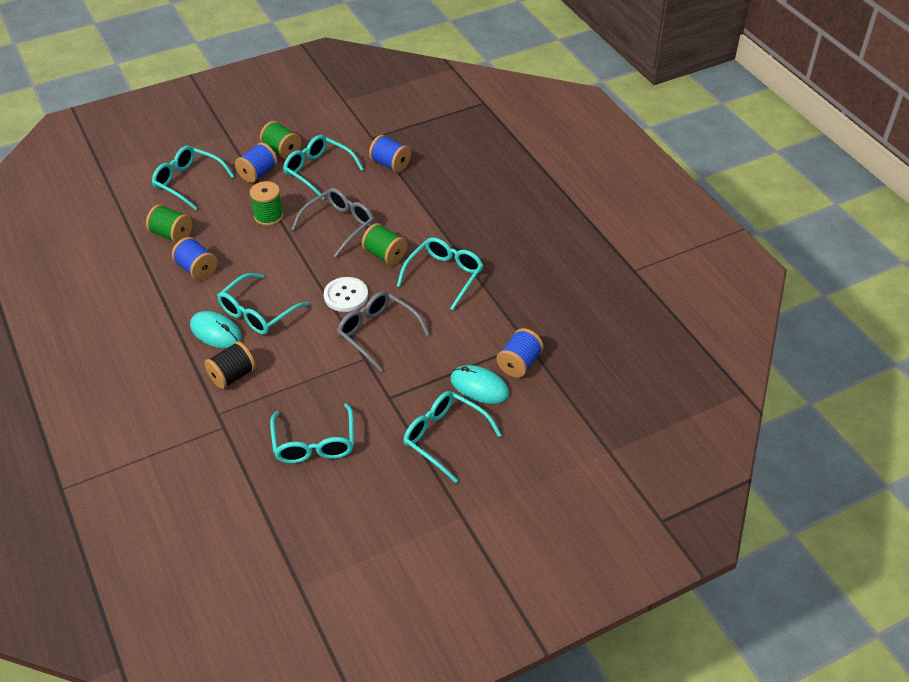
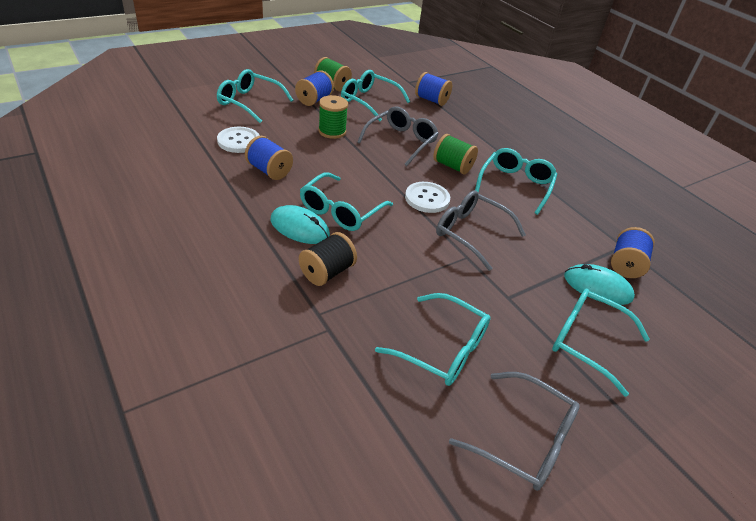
camera: 10 degrees left, 5 degrees down
green spool [146,204,192,243] -> white button [217,127,260,153]
turquoise glasses [270,403,354,463] -> turquoise glasses turned 45 degrees counterclockwise [375,293,490,386]
none -> grey glasses [449,372,580,491]

